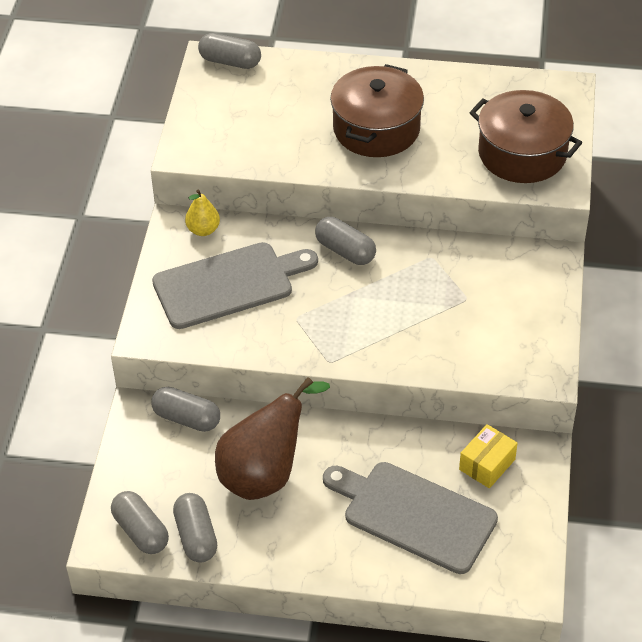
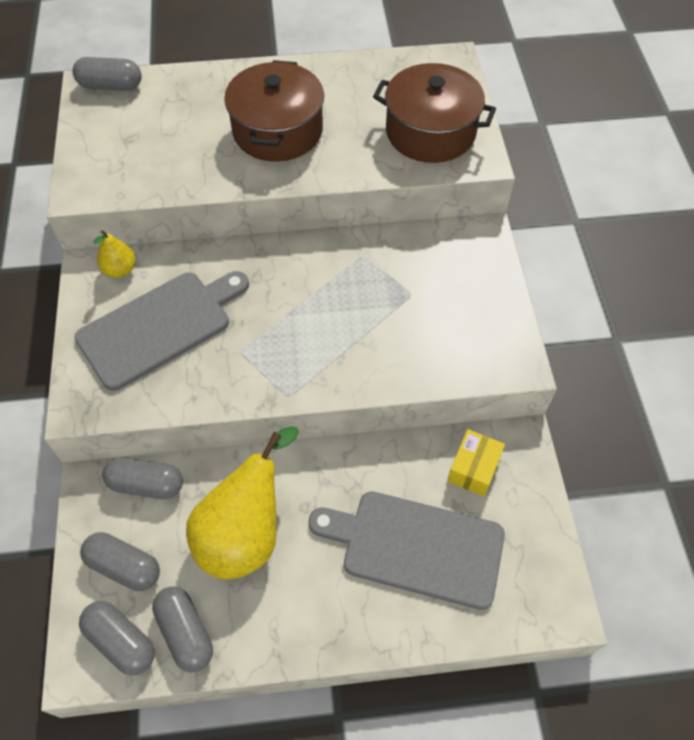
camera: 15 degrees left, 10 degrees up
brown pear [215,377,330,500] -> yellow pear [186,426,299,580]
grey capsule [315,217,376,265] -> grey capsule moved to [80,532,160,591]

